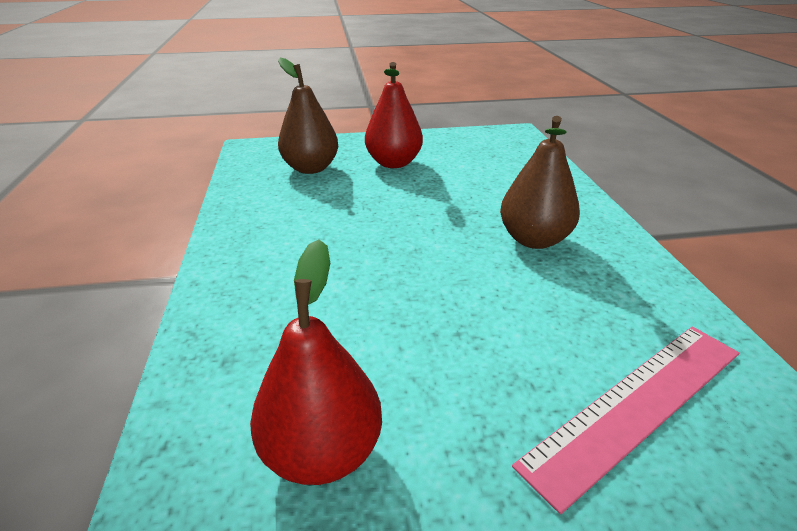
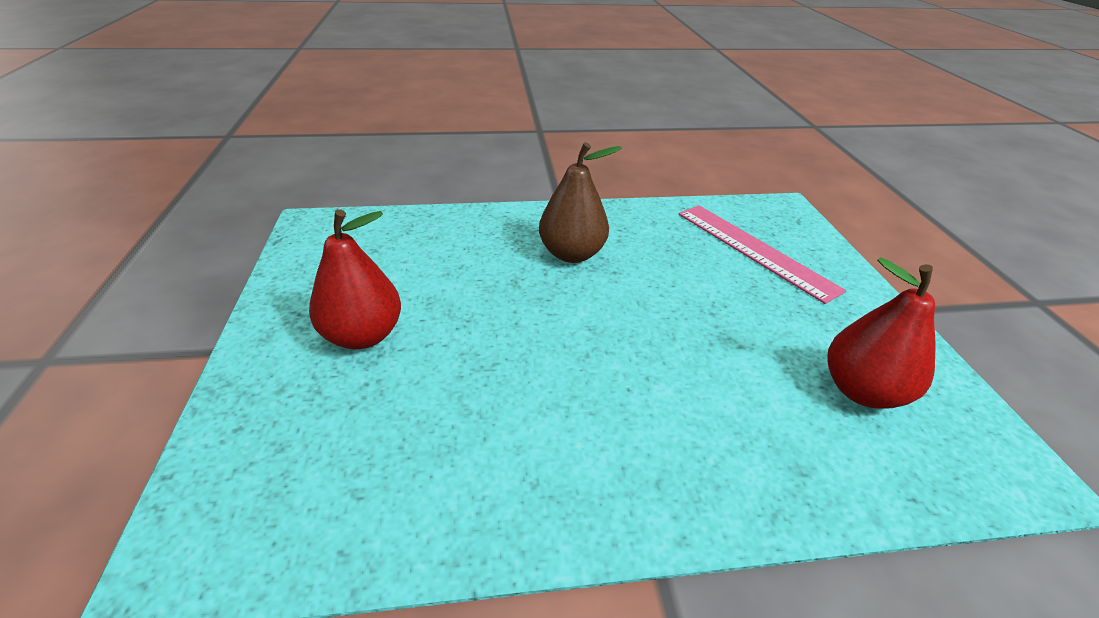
camera: 90 degrees left, 5 degrees up
brown pear [278,58,338,174] -> none

